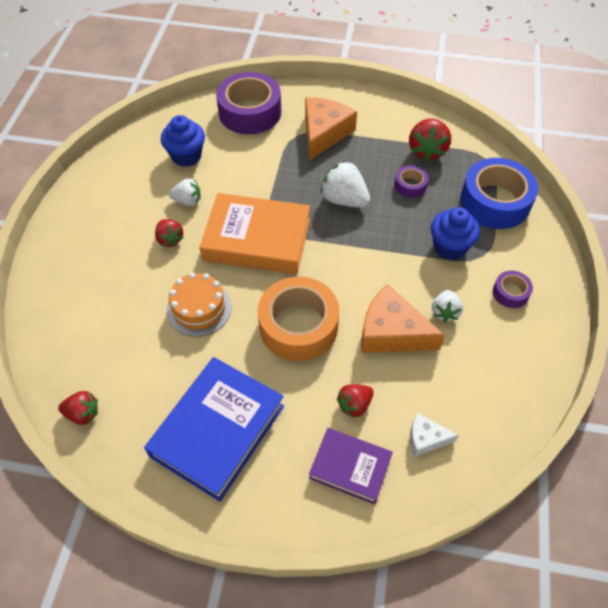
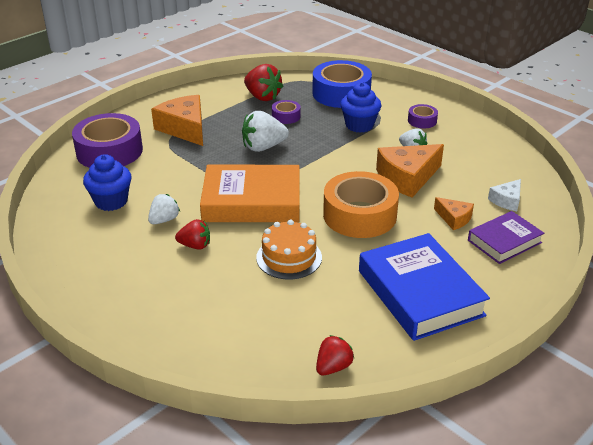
camera: 55 degrees left, 20 degrees down
orange book [199,193,310,274] -> orange book turned 45 degrees clockwise [200,165,300,222]
red strawberry [337,384,374,418] -> orange cheese [434,197,474,230]

